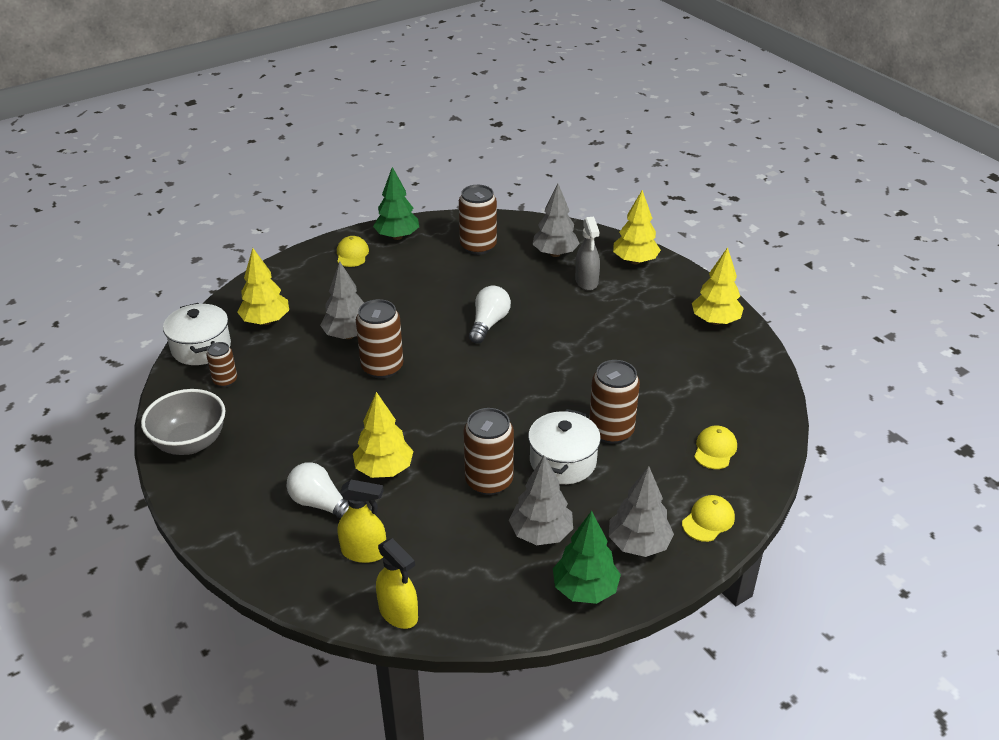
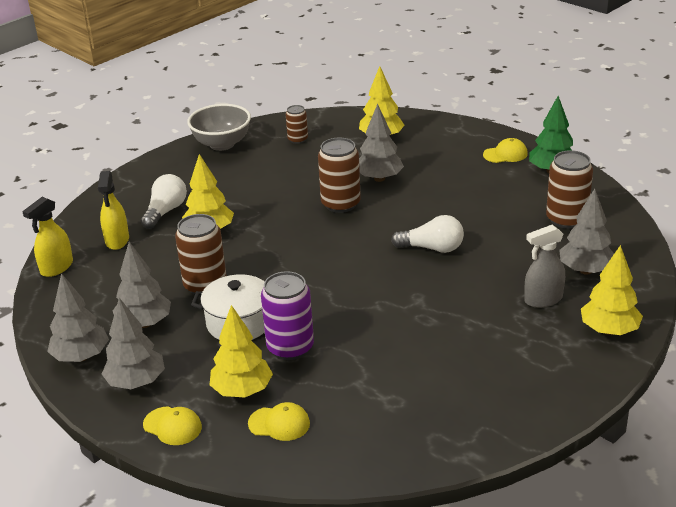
camera: 80 degrees right, 5 degrees down
white pot [163,303,231,365] -> none
green tree [553,511,621,604] -> grey tree [47,273,109,362]
brown can [589,360,640,444] -> purple can [261,271,314,360]
yellow tree [692,247,744,325] -> yellow tree moved to [210,305,273,397]

